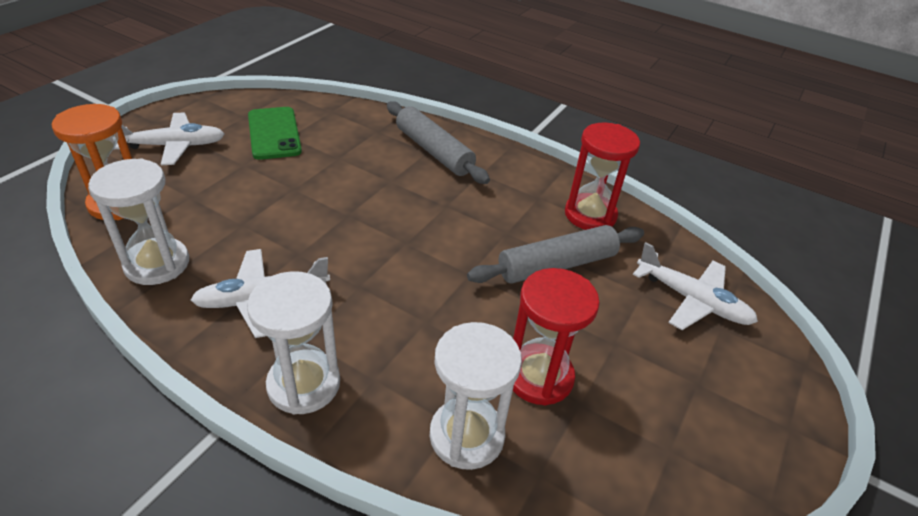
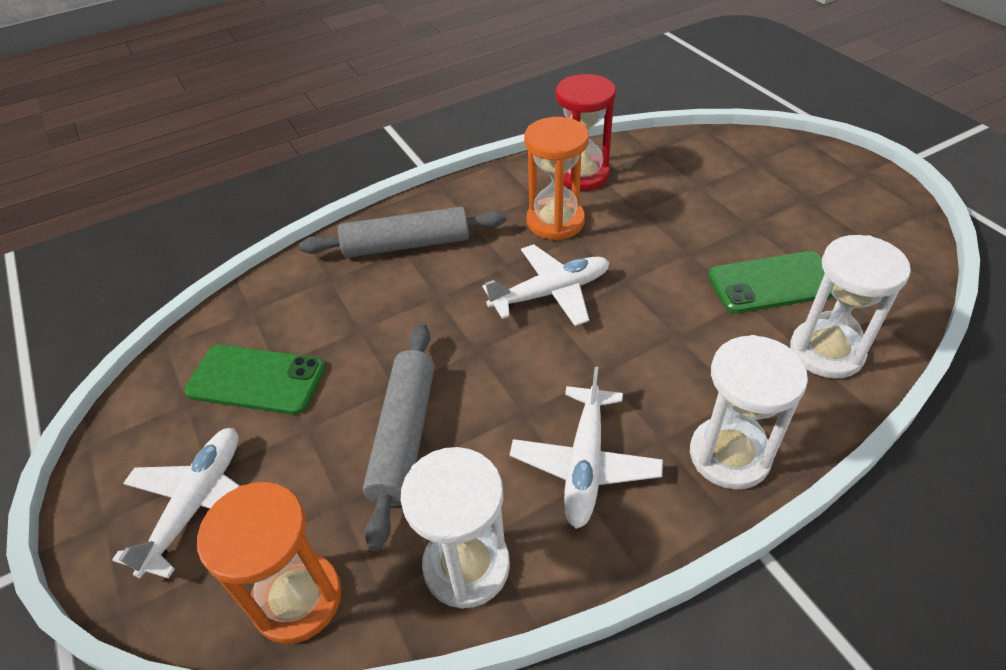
camera: 55 degrees left, 5 degrees up
grey rolling pin [467,225,644,284] -> grey rolling pin moved to [363,324,435,551]
red hourglass [513,268,600,406] -> green phone [708,251,834,313]
white plane [633,242,758,330] -> white plane moved to [483,244,610,326]
none -> orange hourglass [524,117,589,240]

